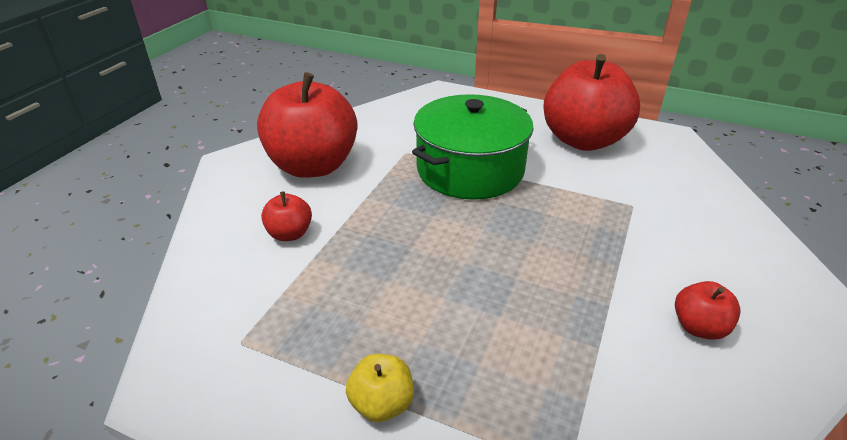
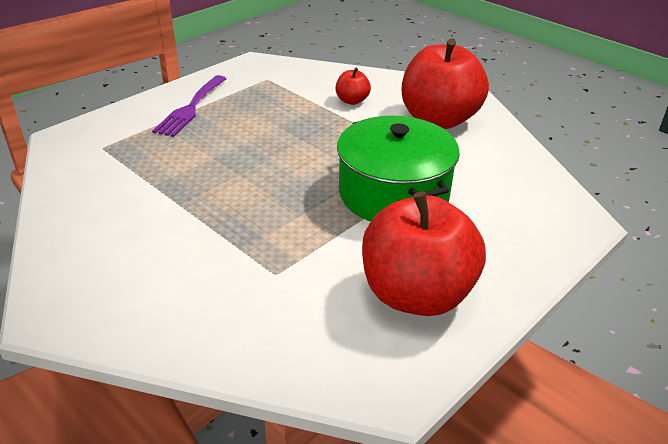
camera: 110 degrees right, 0 degrees up
yellow apple [346,354,414,422] -> purple fork [152,75,227,137]
red apple [675,281,741,340] -> none

